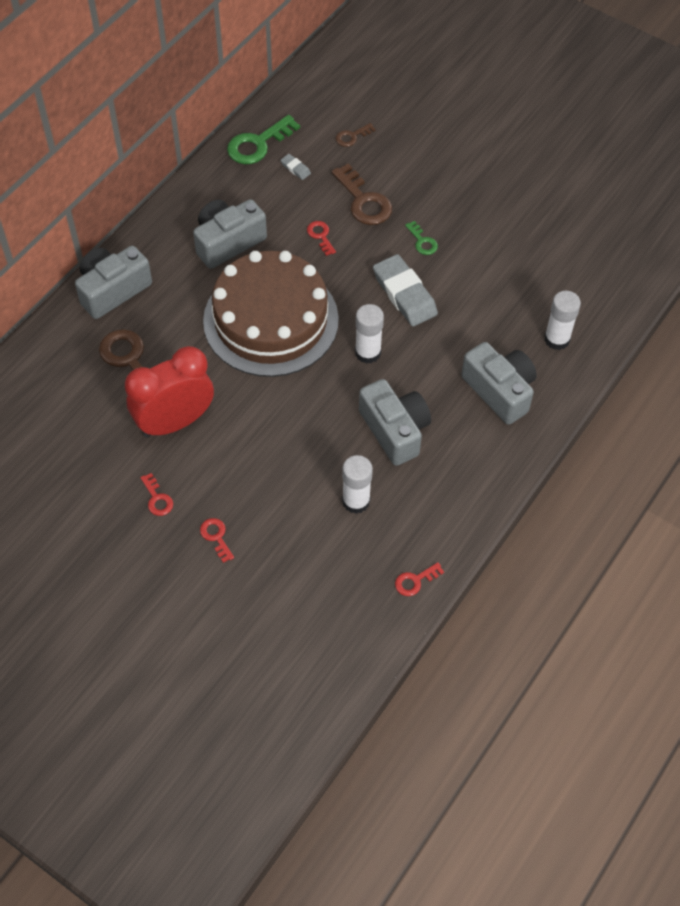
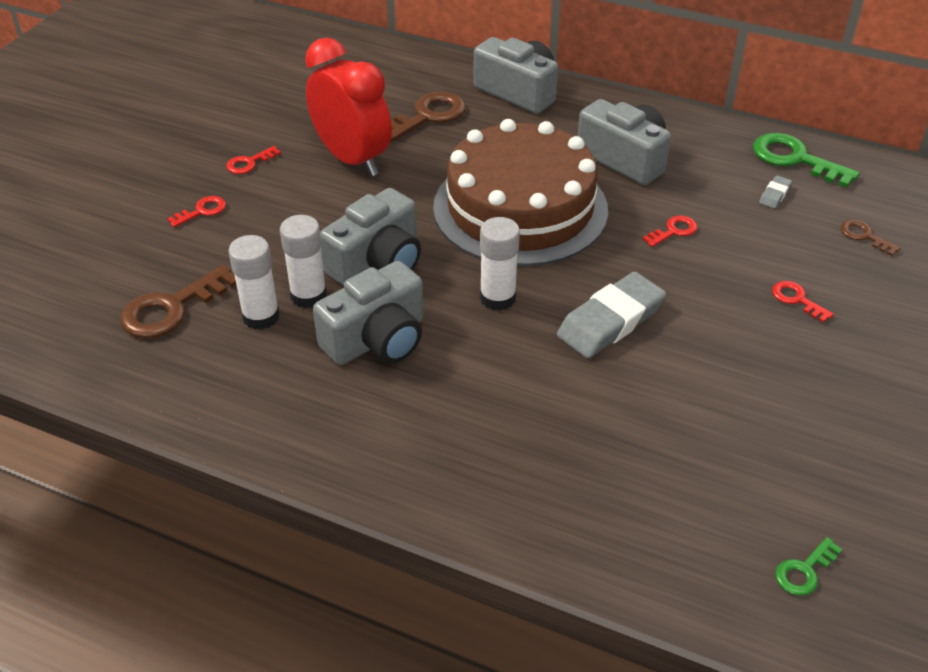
camera: 80 degrees right, 15 degrees down
brown key [332,164,392,225] -> brown key moved to [120,265,236,338]
red key [395,562,444,596] -> red key moved to [772,281,834,322]
green key [405,221,438,255] -> green key moved to [775,537,843,596]
grey camera [461,342,537,424] -> grey camera moved to [320,188,421,286]
white glue stick [544,291,581,350] -> white glue stick moved to [280,215,327,309]

